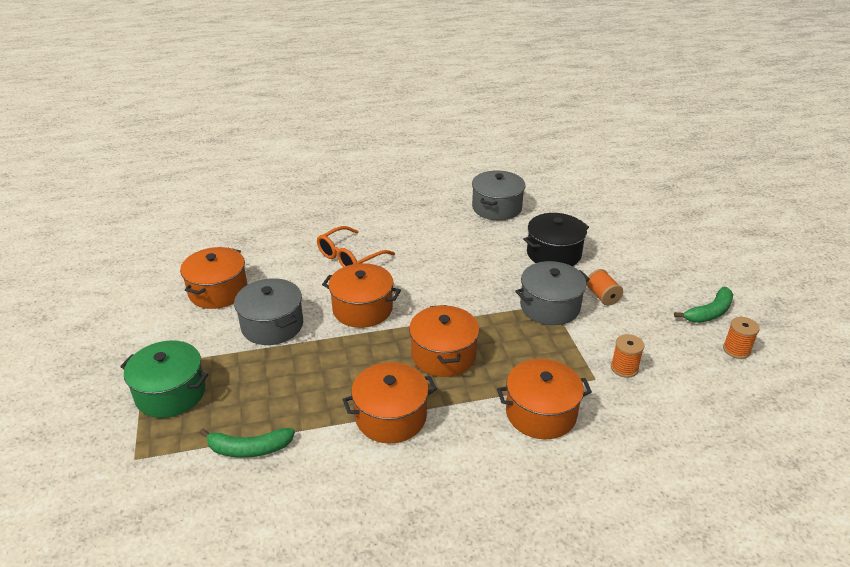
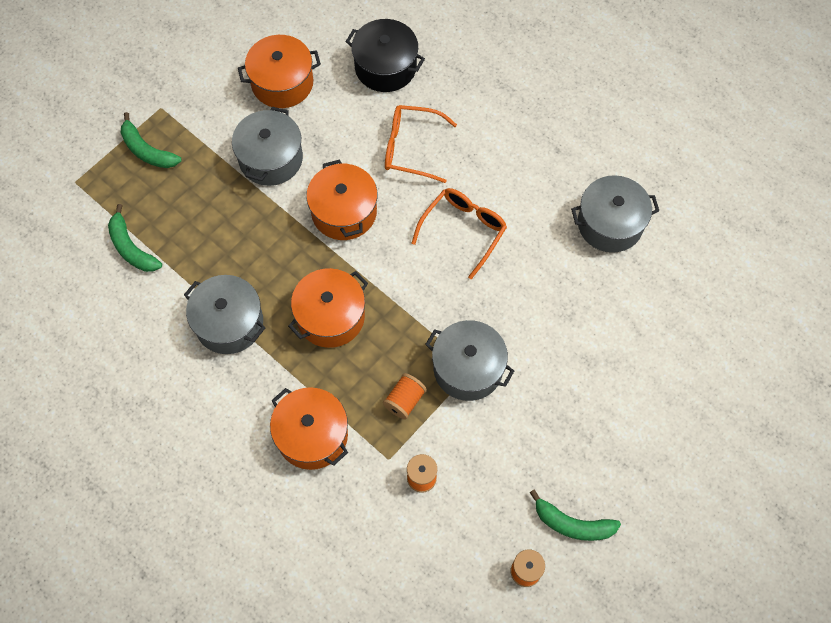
camera: 55 degrees right, 30 degrees up
green pot [120,340,208,418] -> green banana [121,112,182,168]
orange pot [343,362,437,444] -> grey pot [184,275,265,354]
black pot [523,213,589,266] -> black pot moved to [345,19,425,92]
orange spool [586,269,623,306] -> orange spool moved to [383,373,427,419]
none -> orange glasses [412,188,507,279]

